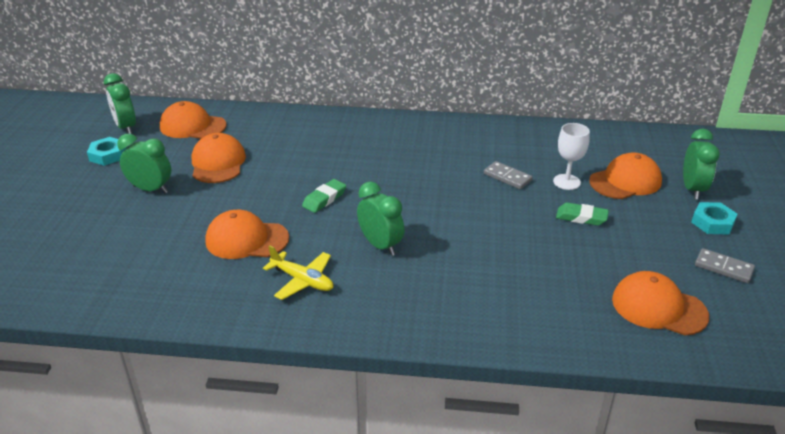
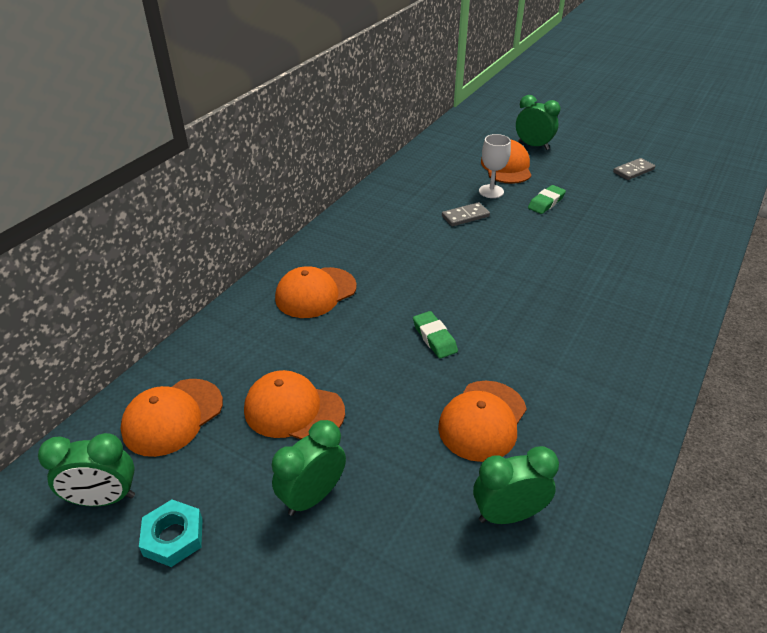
camera: 65 degrees left, 5 degrees up
yellow plane [263,245,333,300] -> none
green clock [357,182,404,256] -> green clock moved to [473,446,559,524]
orange cap [612,271,709,335] -> orange cap moved to [275,266,357,318]
turquoise nut [691,202,737,234] -> none

